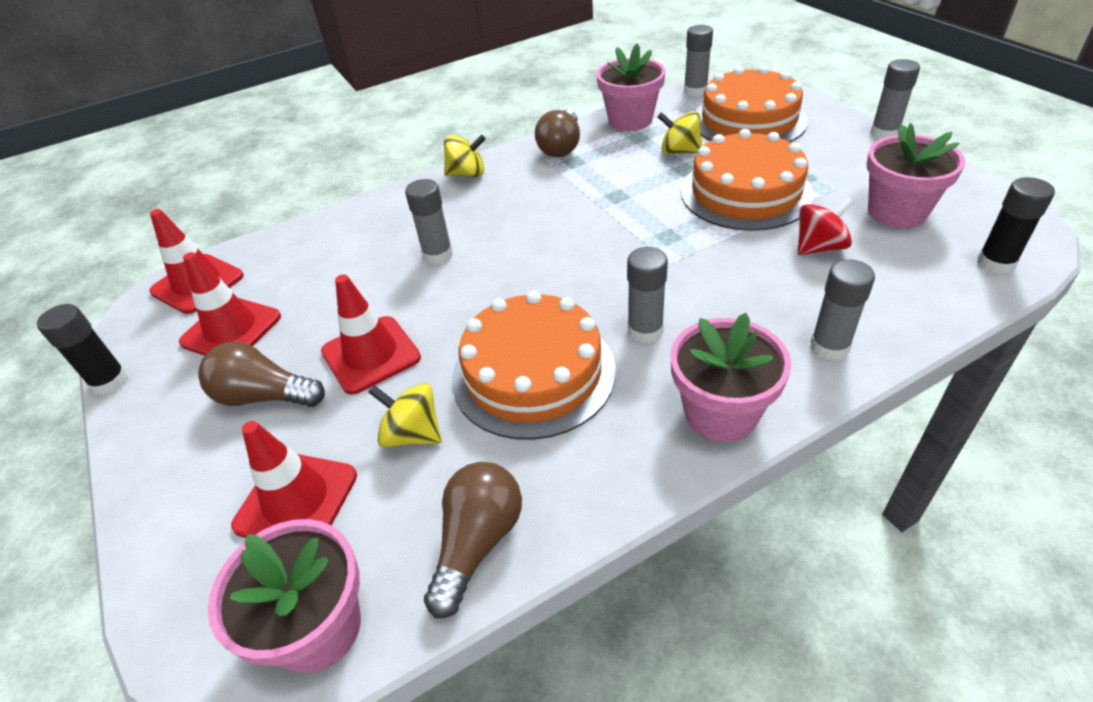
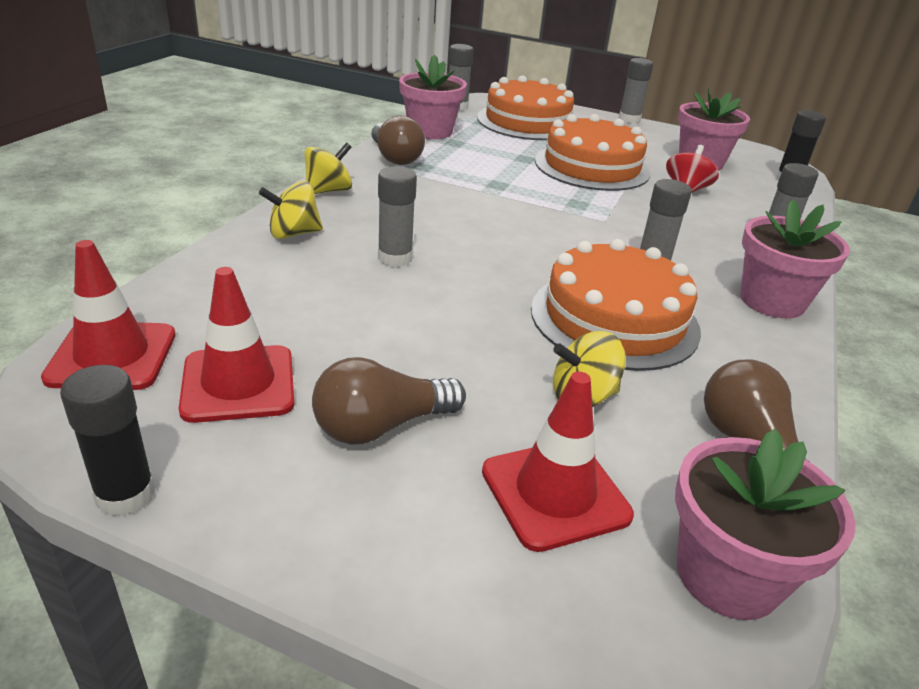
camera: 45 degrees left, 10 degrees down
red traffic cone [321,274,421,395] -> none
yellow spinning top [658,111,702,155] -> yellow spinning top moved to [259,181,323,239]

